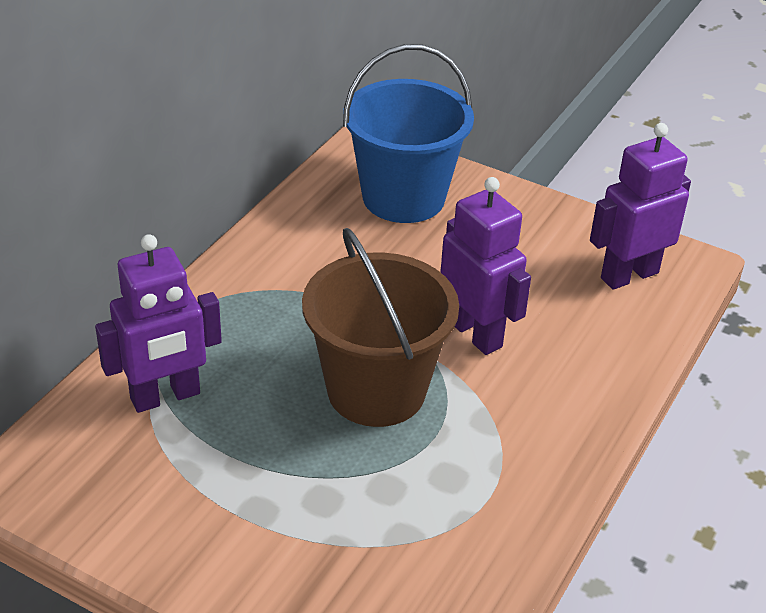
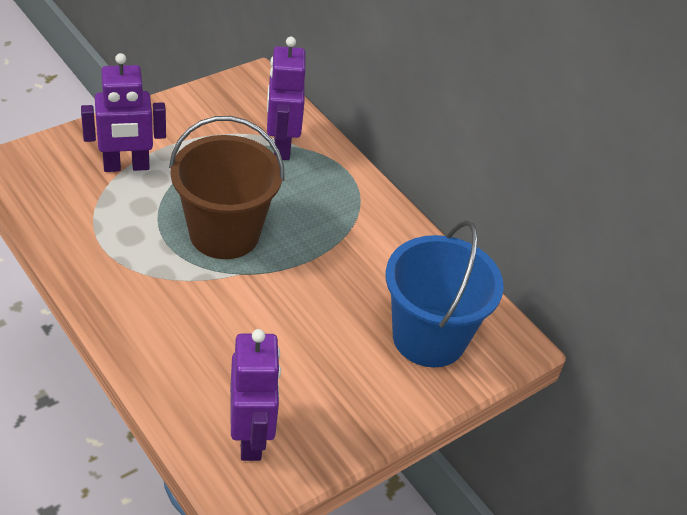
camera: 110 degrees right, 5 degrees up
purple robot [440,177,531,355] -> purple robot moved to [81,53,166,172]

